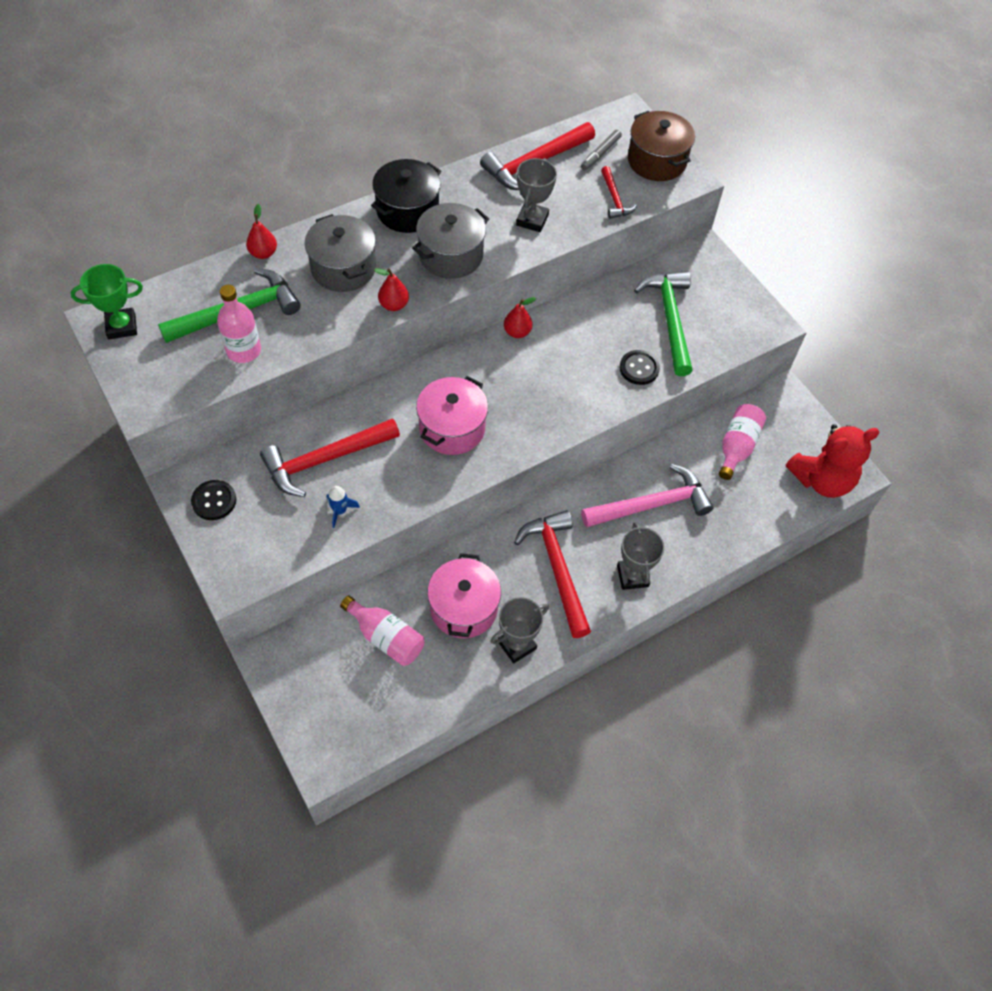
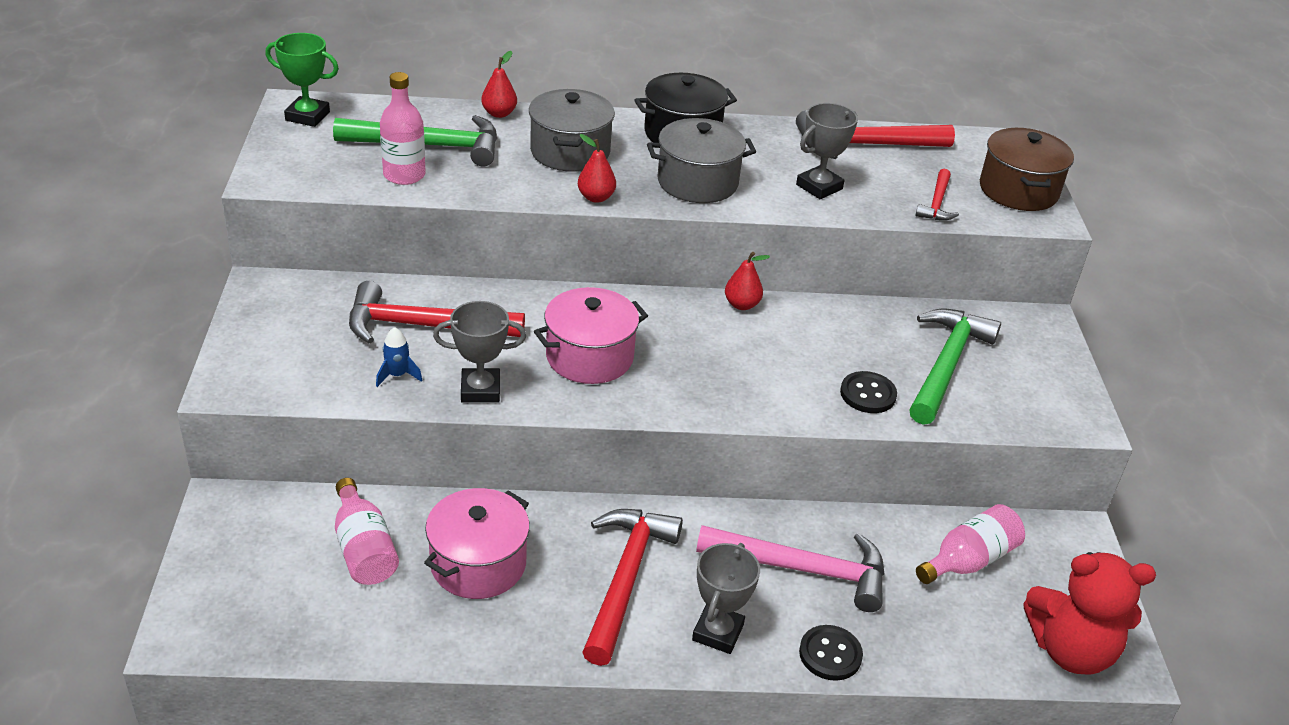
camera: 30 degrees right, 20 degrees down
black button [191,480,236,520] -> black button moved to [799,625,863,681]
grey trophy [491,597,549,663] -> grey trophy moved to [433,301,526,403]
grey marker [581,130,622,170] -> none

